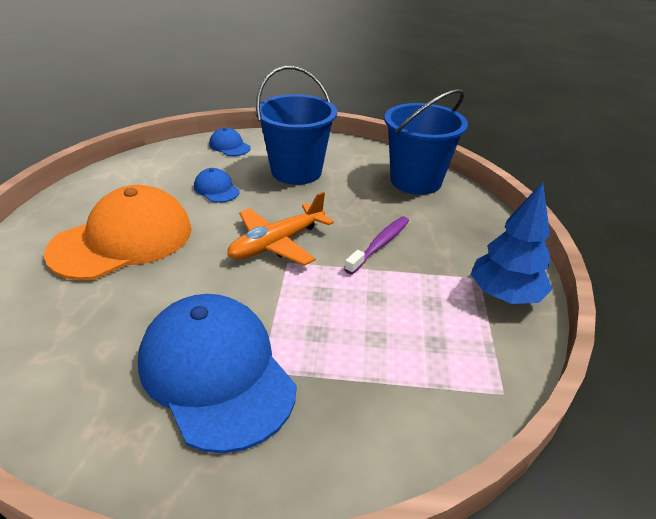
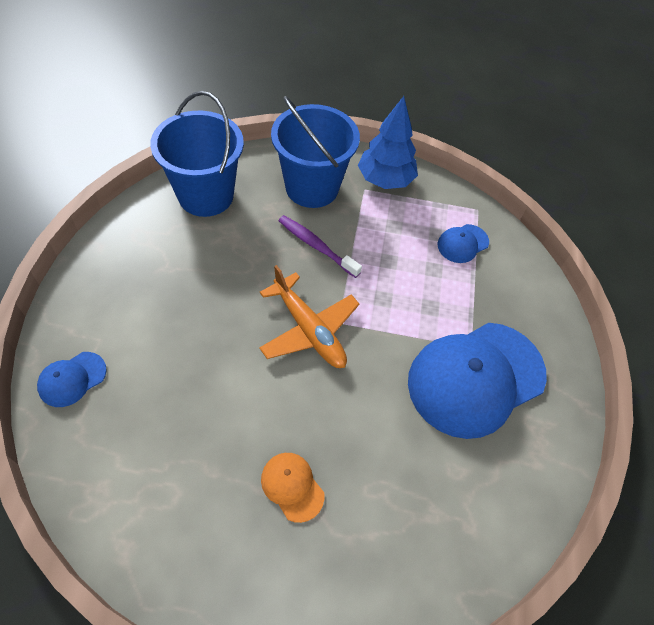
camera: 90 degrees left, 20 degrees up
orange cap [44,185,192,280] -> orange cap [261,453,324,523], size x0.44
blue cap [194,168,240,203] -> blue cap moved to [438,224,489,263]
blue bucket [255,66,337,185] -> blue bucket moved to [271,96,360,208]

